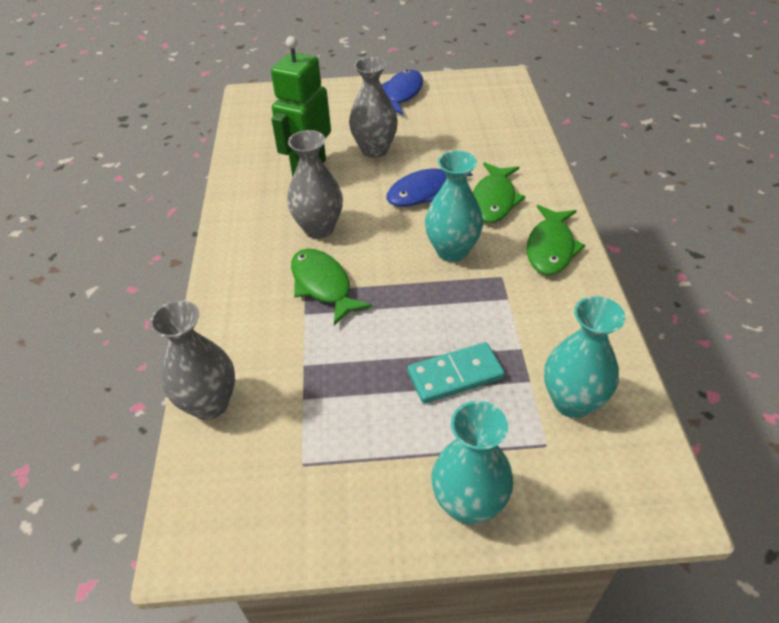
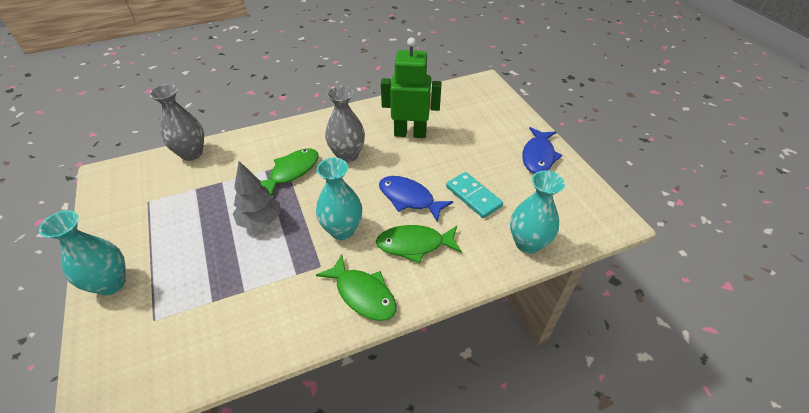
camera: 70 degrees right, 0 degrees up
grey vase [349,57,398,158] -> none
blue fish [381,70,423,115] -> blue fish turned 105 degrees clockwise [522,127,562,174]
turquoise domino [408,342,505,404] -> turquoise domino moved to [446,172,503,218]
green fish [527,205,586,275] -> green fish turned 135 degrees counterclockwise [316,254,396,321]
turquoise vase [544,296,625,418] -> turquoise vase moved to [510,171,565,254]
none -> grey tree [233,161,280,230]

